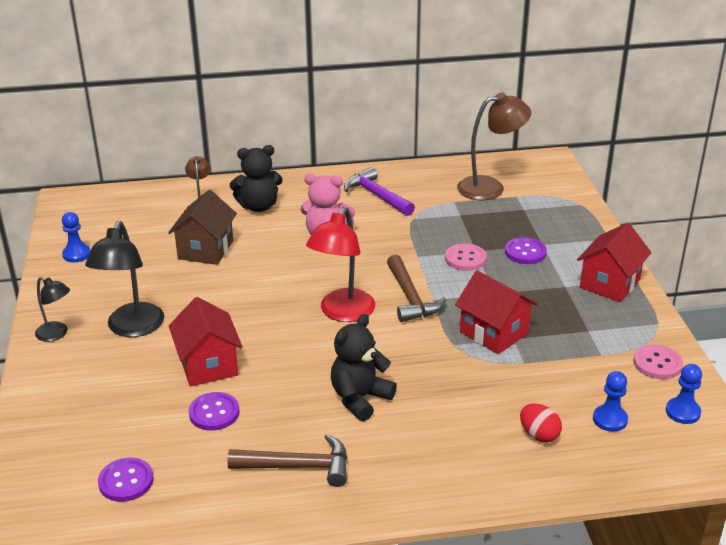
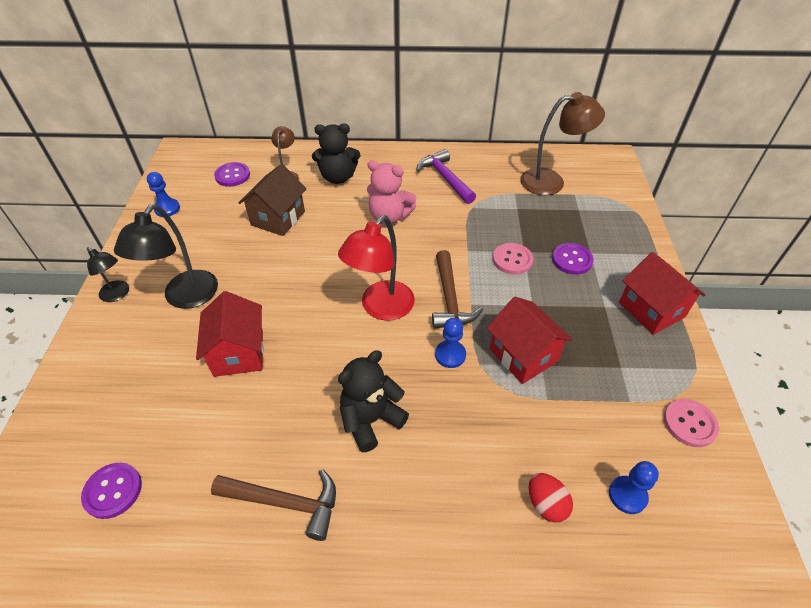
camera: 10 degrees right, 15 degrees up
purple button [189,392,240,431] -> purple button moved to [214,162,250,187]
red house [577,223,651,302] -> red house turned 75 degrees counterclockwise [619,252,706,335]
blue pawn [666,364,702,424] -> blue pawn moved to [435,318,466,368]

